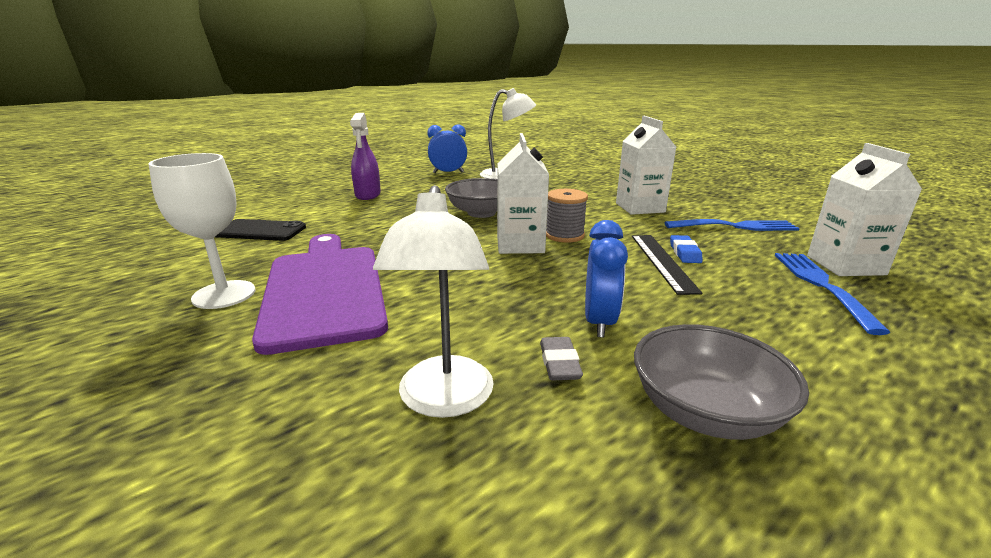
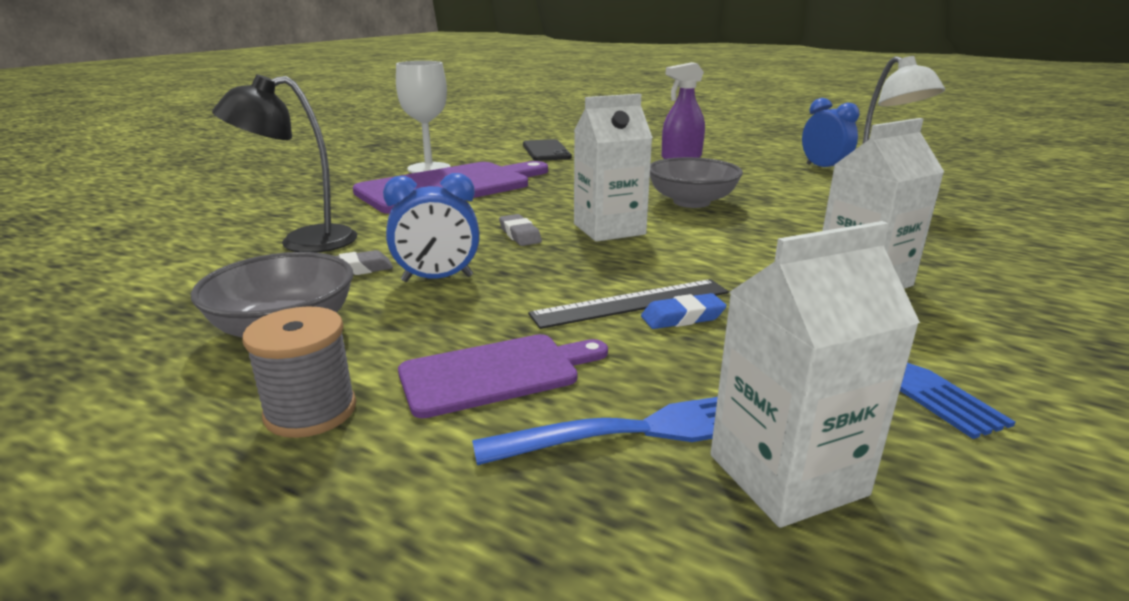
camera: 70 degrees right, 0 degrees up
white lamp [373,185,494,418] -> black lamp [212,74,357,253]
grey spool [546,189,588,243] -> grey spool moved to [242,306,356,438]
none -> purple cutting board [398,334,608,418]
none -> grey eraser [499,214,542,246]

